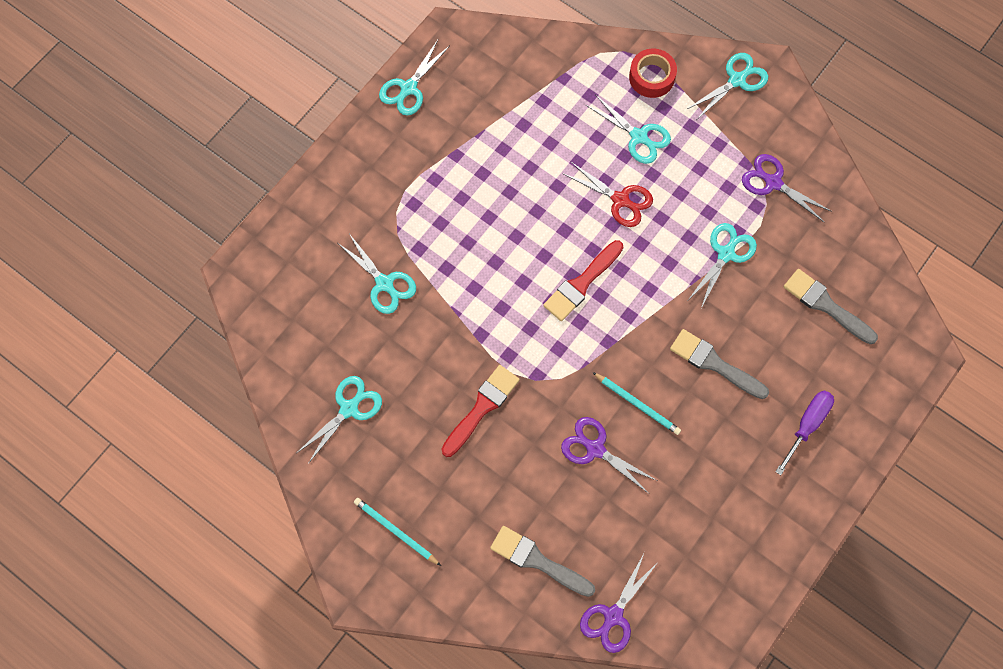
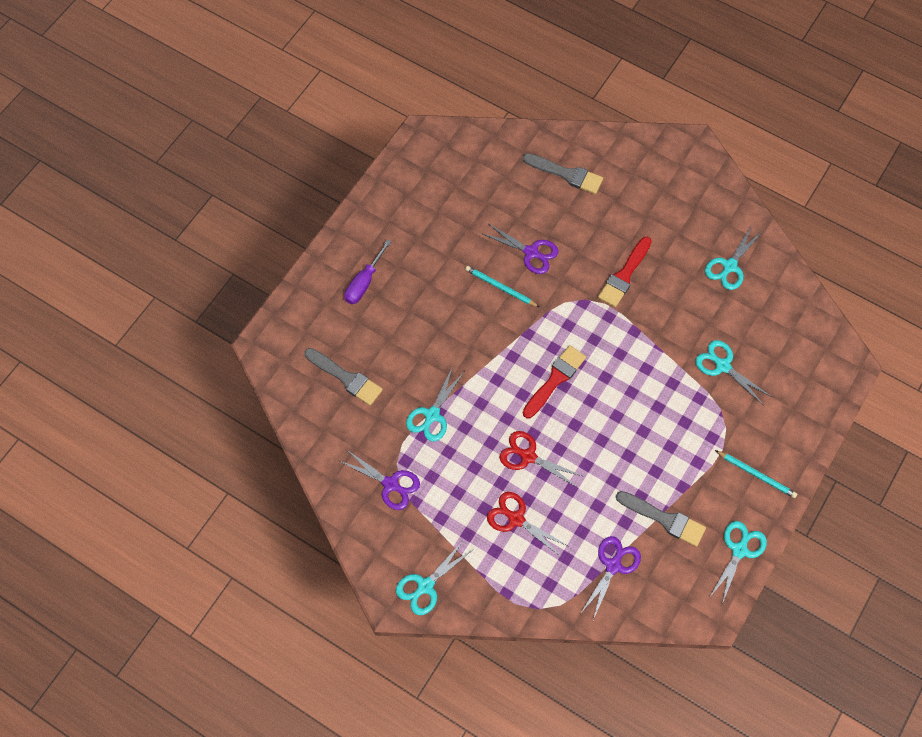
camera: 175 degrees right, 5 degrees down
turquoise pencil [354,498,441,566] -> turquoise pencil moved to [715,450,797,498]
purple scissors [580,554,659,653] -> purple scissors moved to [580,536,641,620]
turquoise scissors [586,95,671,164] -> red scissors [487,492,570,557]
red tape [629,49,677,98] -> none
grey brush [670,329,769,399] -> grey brush moved to [616,491,706,547]

